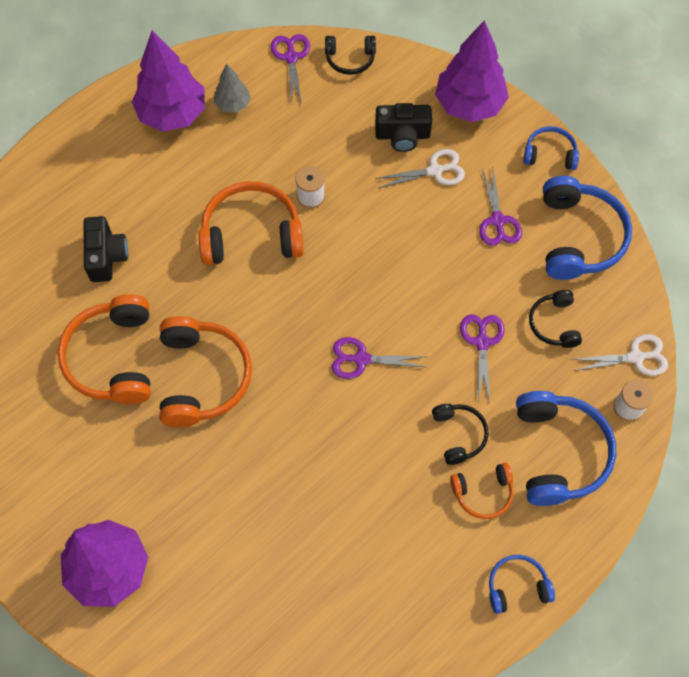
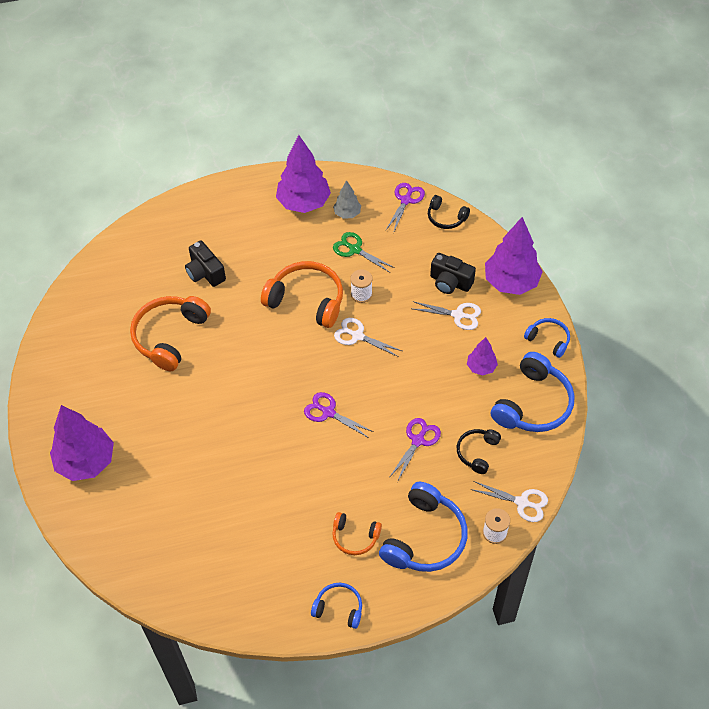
camera: 30 degrees right, 10 degrees down
black camera [84,216,128,282] -> black camera turned 120 degrees clockwise [185,240,226,287]
orange headphones [159,316,252,427] -> none
black headphones [432,404,489,465] -> none
purple scissors [479,169,522,246] -> purple tree [467,337,498,376]
none -> green scissors [333,232,395,273]
none -> white scissors [334,318,402,357]

